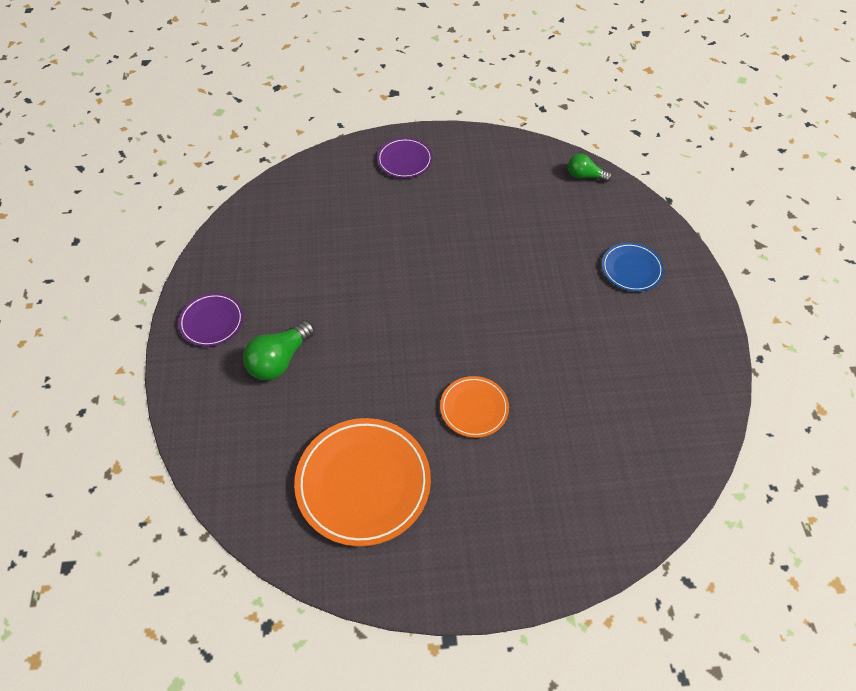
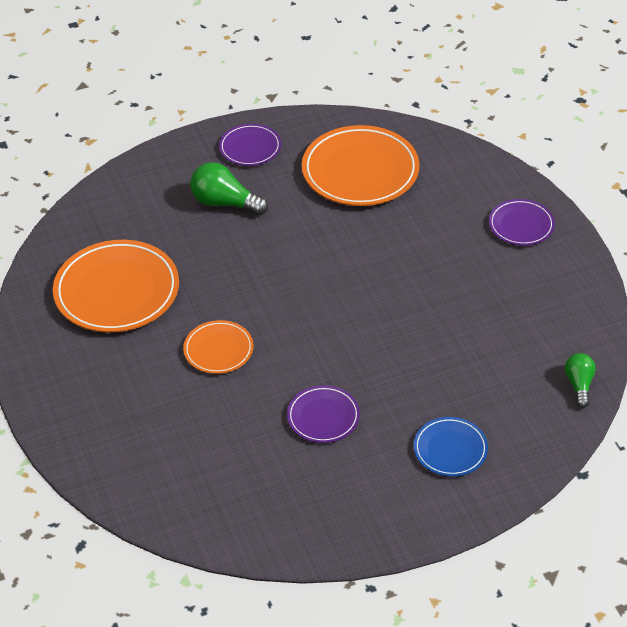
camera: 75 degrees right, 10 degrees down
none -> purple plate [287,385,360,443]
none -> orange plate [302,125,419,206]

